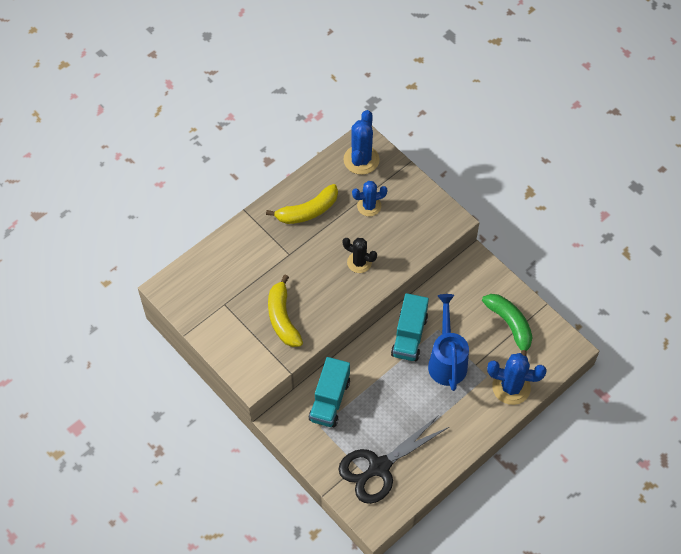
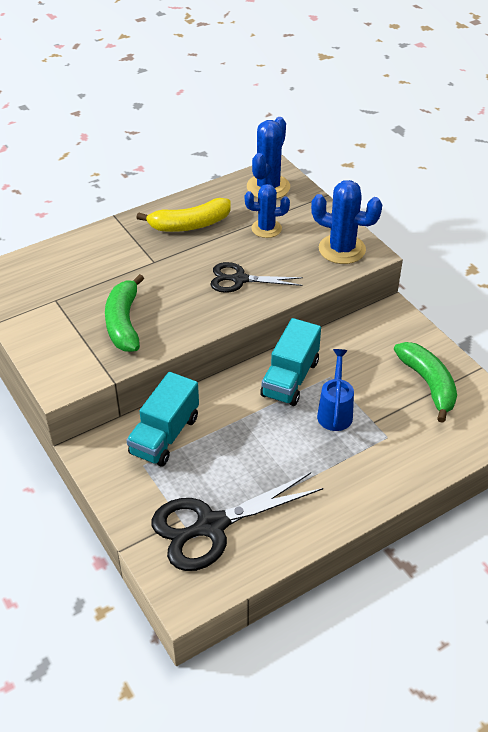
camera: 10 degrees right, 15 degrees down
yellow banana [268,275,303,347] -> green banana [105,274,144,352]
black cactus [343,238,377,273] -> black scissors [210,262,303,293]
blue watering can [428,294,469,391] -> blue watering can [317,349,354,431], size x0.65
blue cactus [487,353,547,405] -> blue cactus moved to [311,180,382,264]

